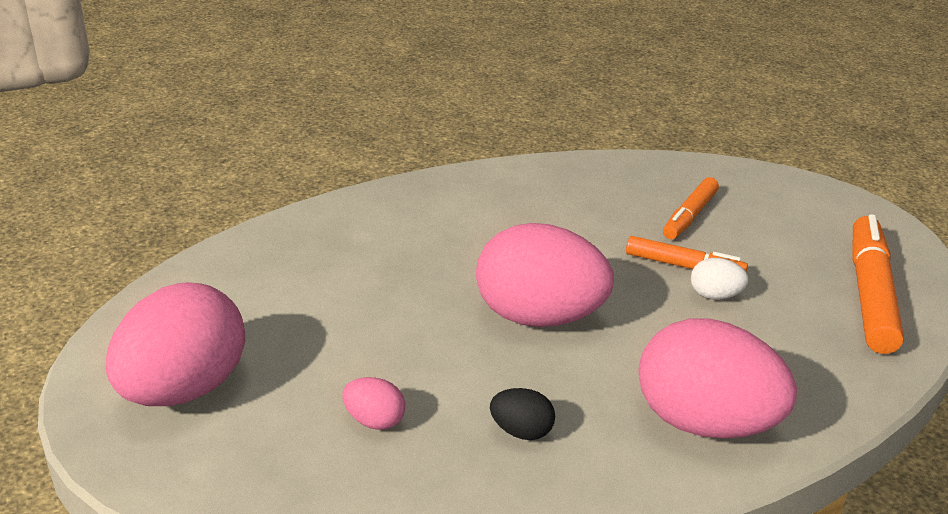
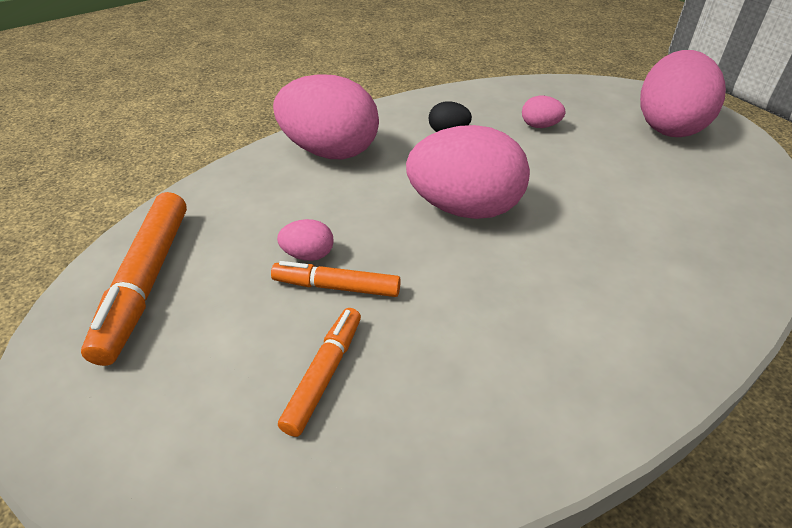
camera: 170 degrees right, 10 degrees up
white egg [691,258,749,300] -> pink egg [277,219,334,261]

